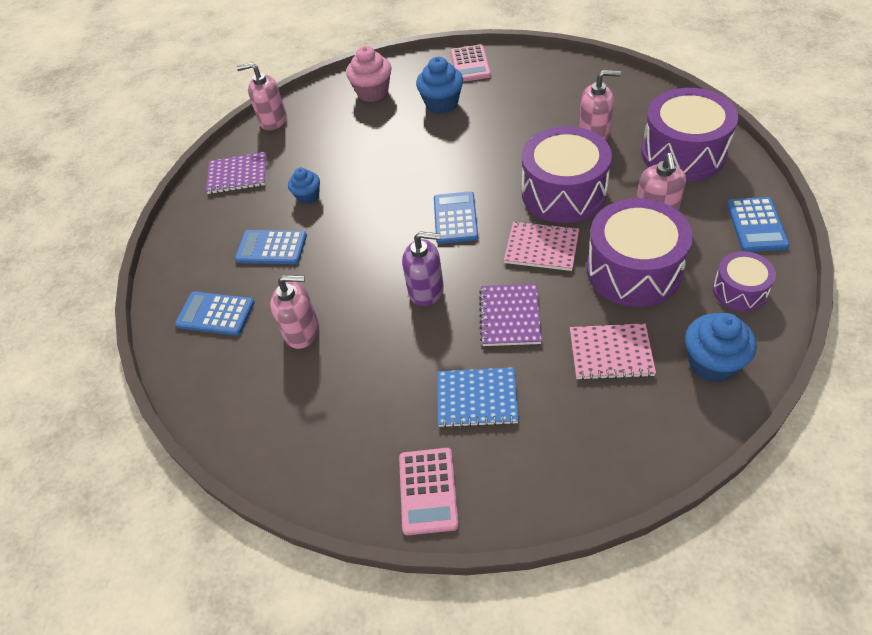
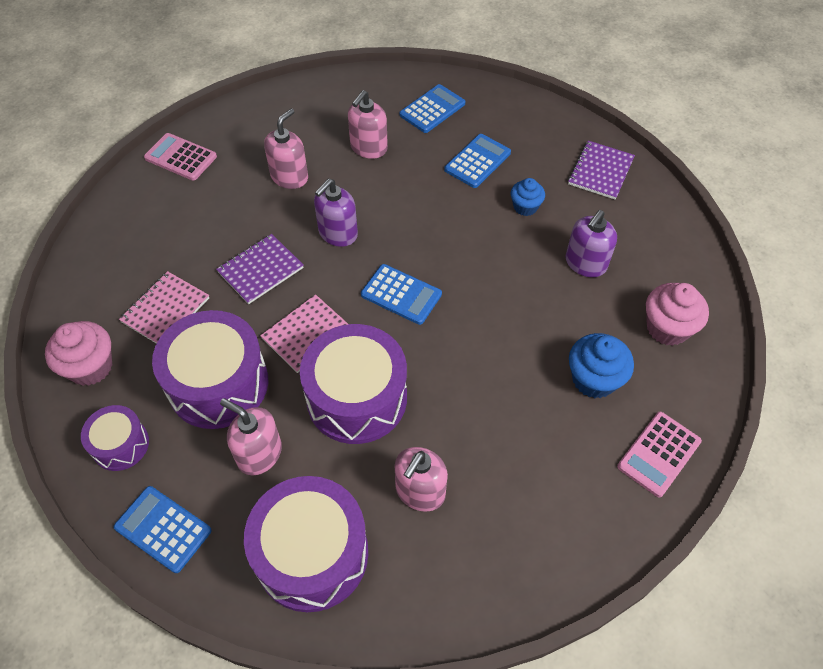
camera: 115 degrees right, 5 degrees up
pink soap dispenser [236,62,287,130] -> pink soap dispenser moved to [264,109,308,189]
blue notebook [438,367,519,428] -> none
pink calculator [451,44,491,82] -> pink calculator turned 75 degrees counterclockwise [617,412,702,498]
purple notebook [479,284,542,346] -> purple notebook turned 75 degrees counterclockwise [216,234,304,304]
blue cupcake [685,313,757,382] -> pink cupcake [45,321,112,386]
none -> purple soap dispenser [566,210,617,277]

